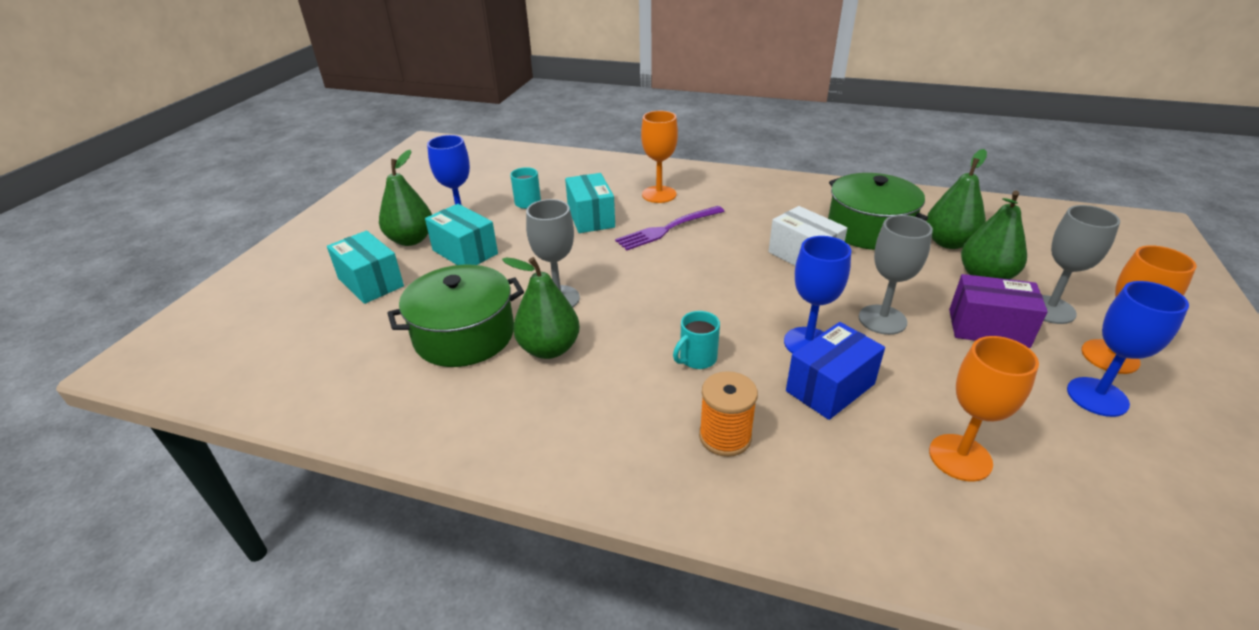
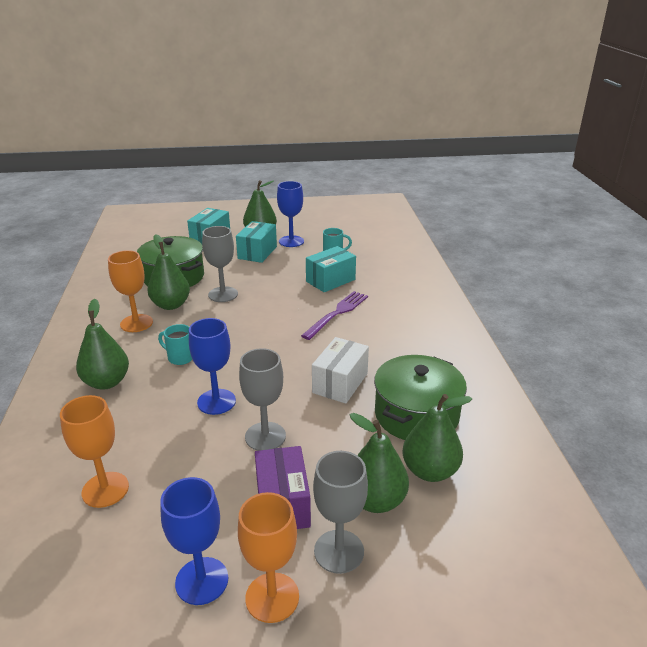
camera: 65 degrees right, 5 degrees down
purple fork [615,206,725,250] -> purple fork turned 90 degrees clockwise [301,291,368,340]
orange goblet [641,111,678,203] -> orange goblet moved to [108,250,153,332]
orange spool [699,371,758,457] -> green pear [76,299,129,390]
blue box [786,322,885,420] -> none

